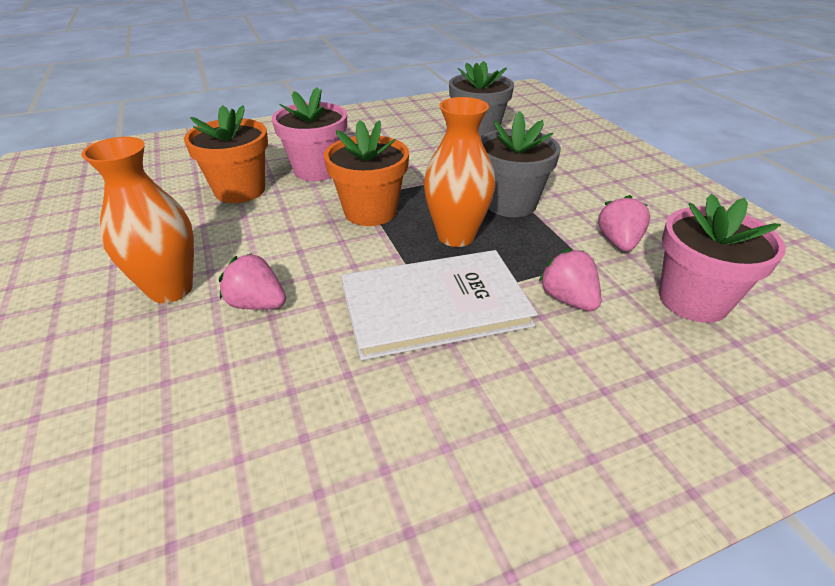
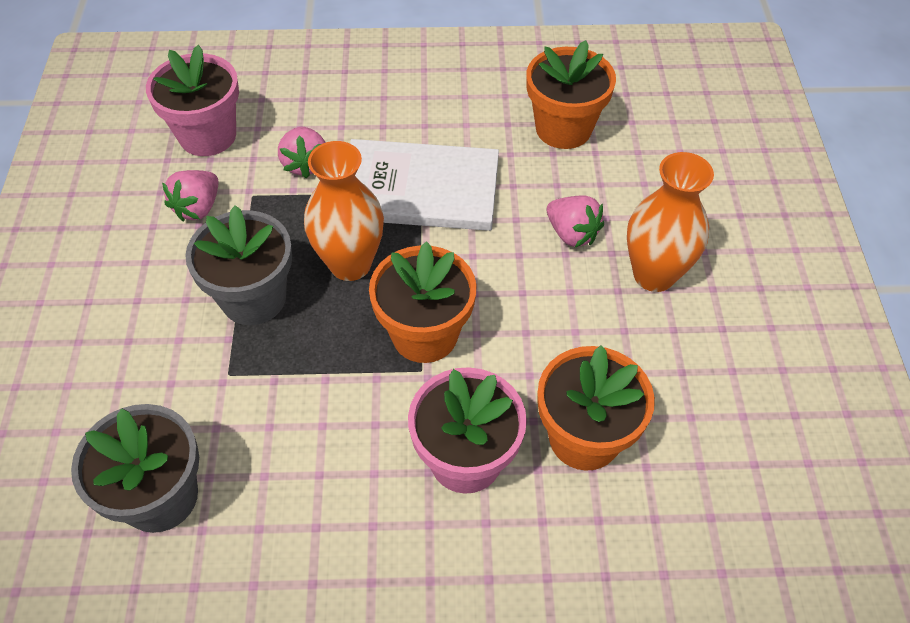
camera: 160 degrees left, 15 degrees up
none -> orange flower pot [526,40,616,149]

